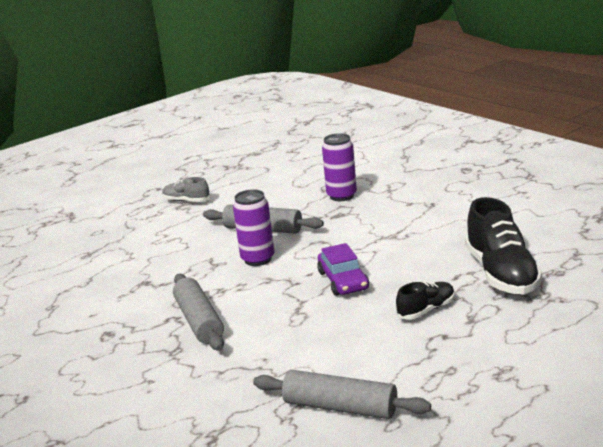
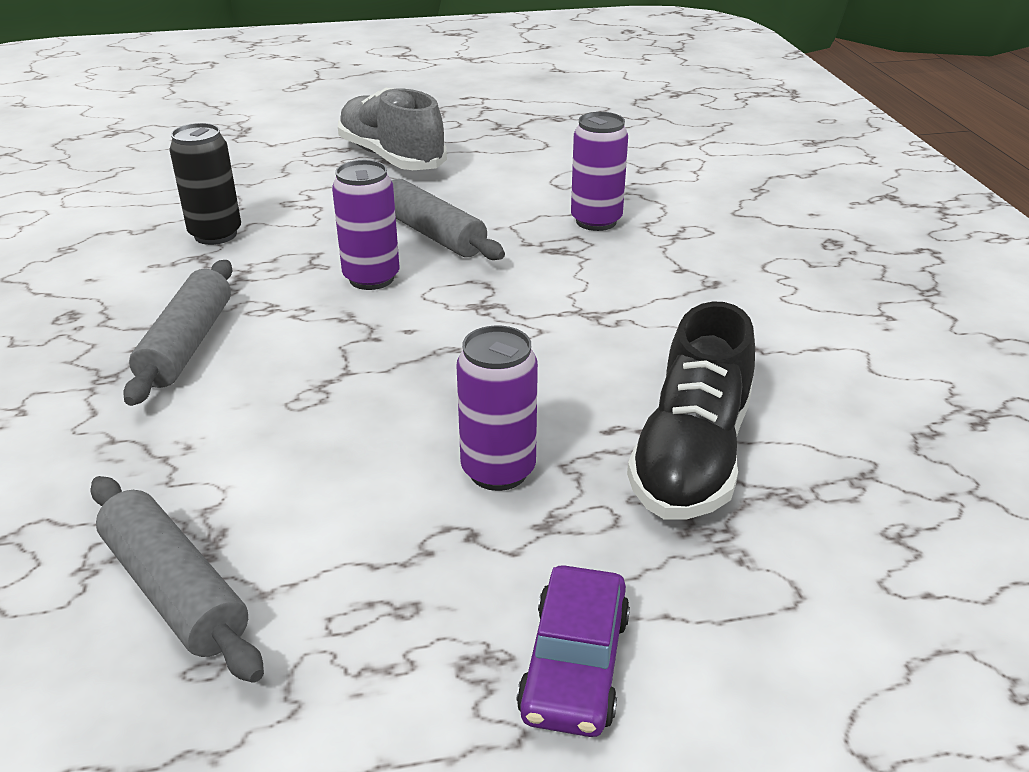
camera: 25 degrees right, 10 degrees up
grey shoe [162,177,210,202] -> grey shoe [338,87,447,170], size x1.89
purple car [317,243,369,296] -> purple car moved to [517,565,630,737]
black shoe [396,281,455,320] -> purple can [456,326,538,491]
none -> black can [169,123,241,245]

